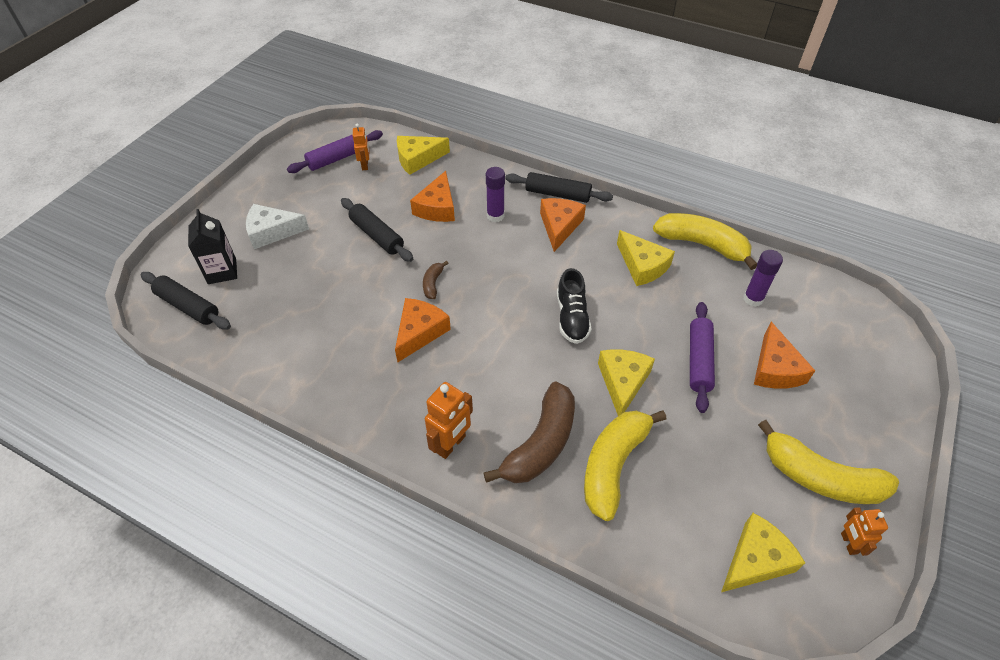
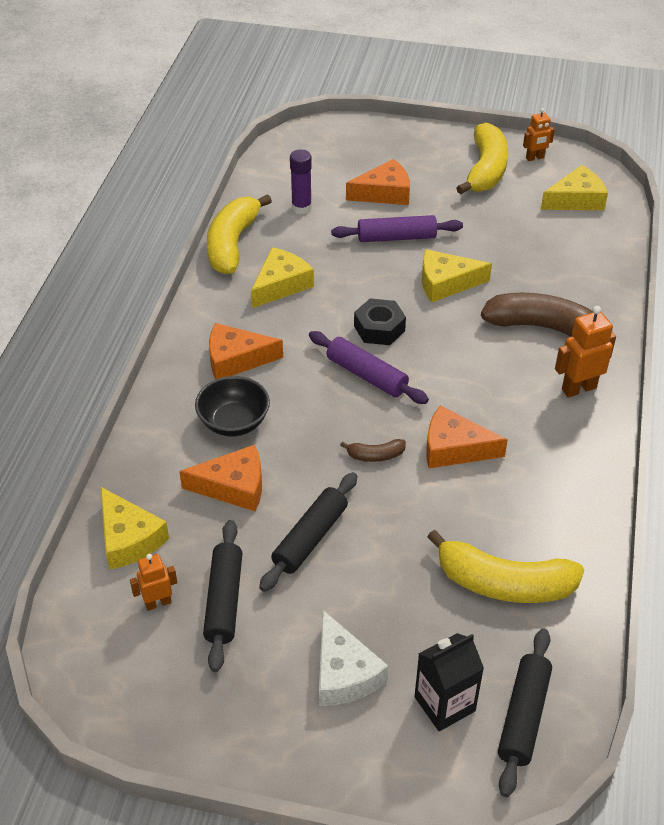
camera: 105 degrees left, 5 degrees down
purple rolling pin [287,130,383,173] -> purple rolling pin moved to [309,331,429,404]
orange robot [425,382,473,459] -> orange robot turned 45 degrees counterclockwise [555,306,616,398]
purple glue stick [486,167,505,222] -> black bowl [195,376,270,436]
black rolling pin [505,172,613,203] -> black rolling pin moved to [203,520,242,672]
black shoe [557,268,592,344] -> black nut [354,298,406,345]
yellow banana [584,411,666,521] -> yellow banana moved to [427,530,584,603]
yellow cheese [721,513,805,592] -> yellow cheese turned 120 degrees clockwise [541,165,608,210]

